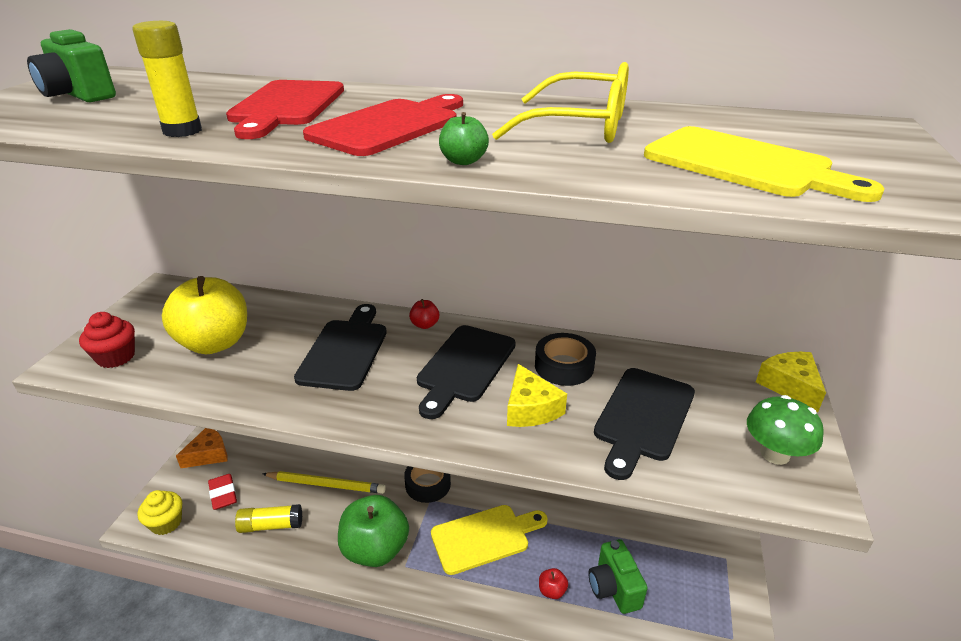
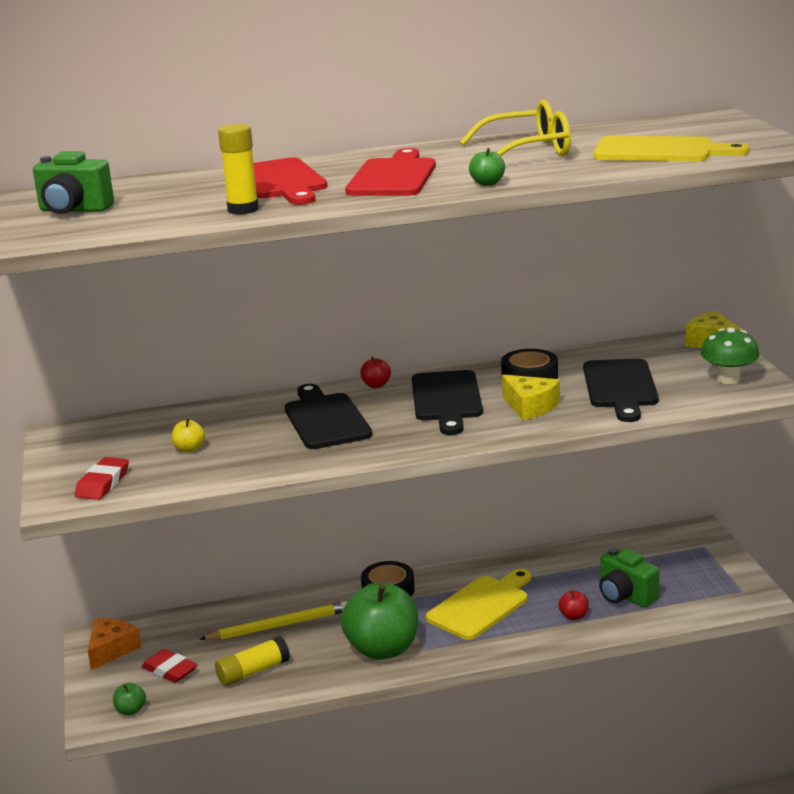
camera: 25 degrees left, 10 degrees down
red cupcake [79,312,135,368] -> red eraser [75,457,129,500]
yellow cupcake [138,490,182,535] -> green apple [113,683,146,715]
yellow apple [162,276,247,354] -> yellow apple [172,418,205,452], size x0.40

